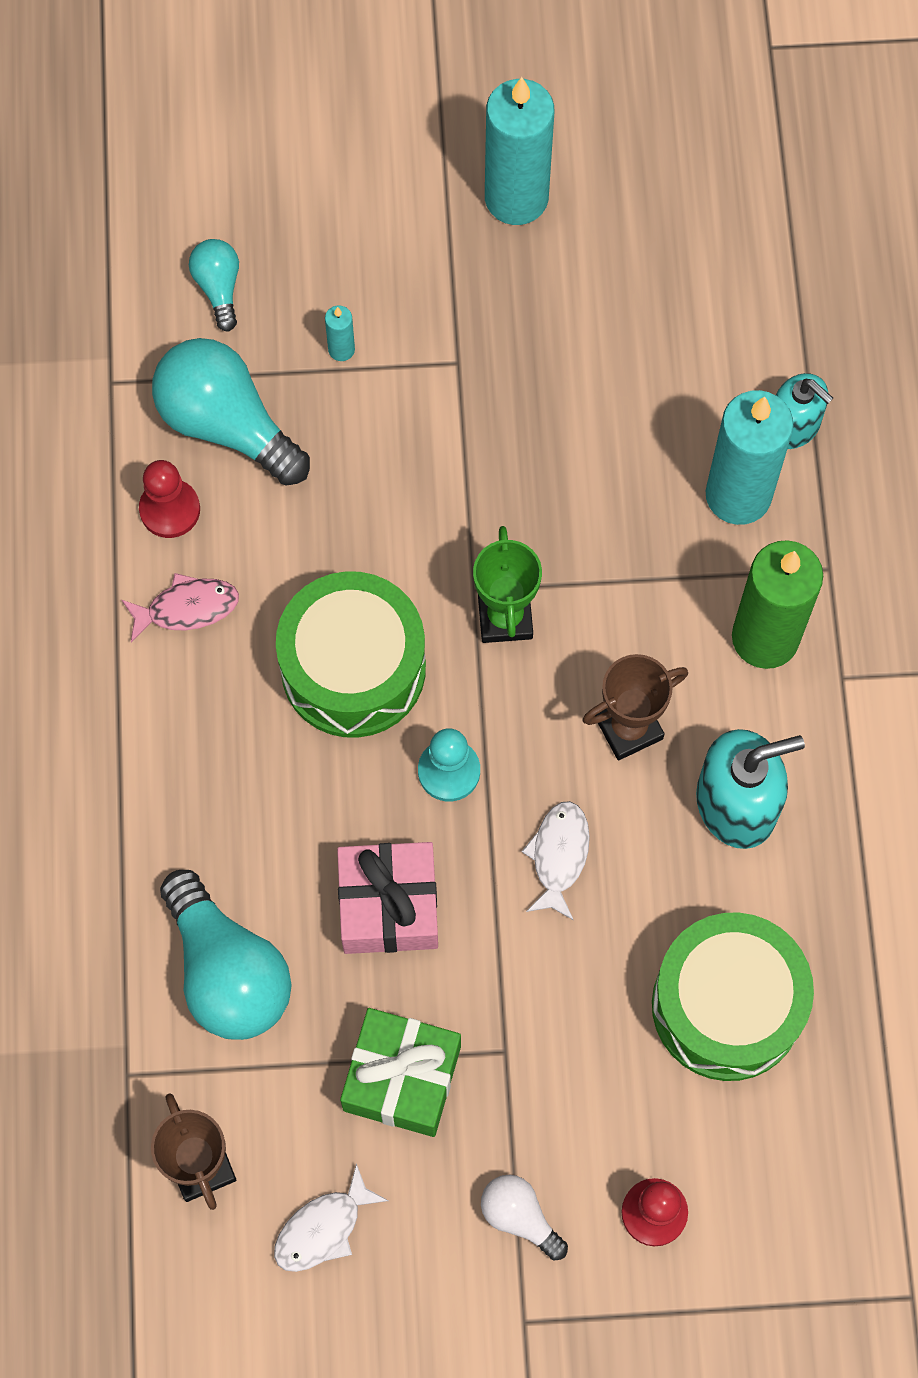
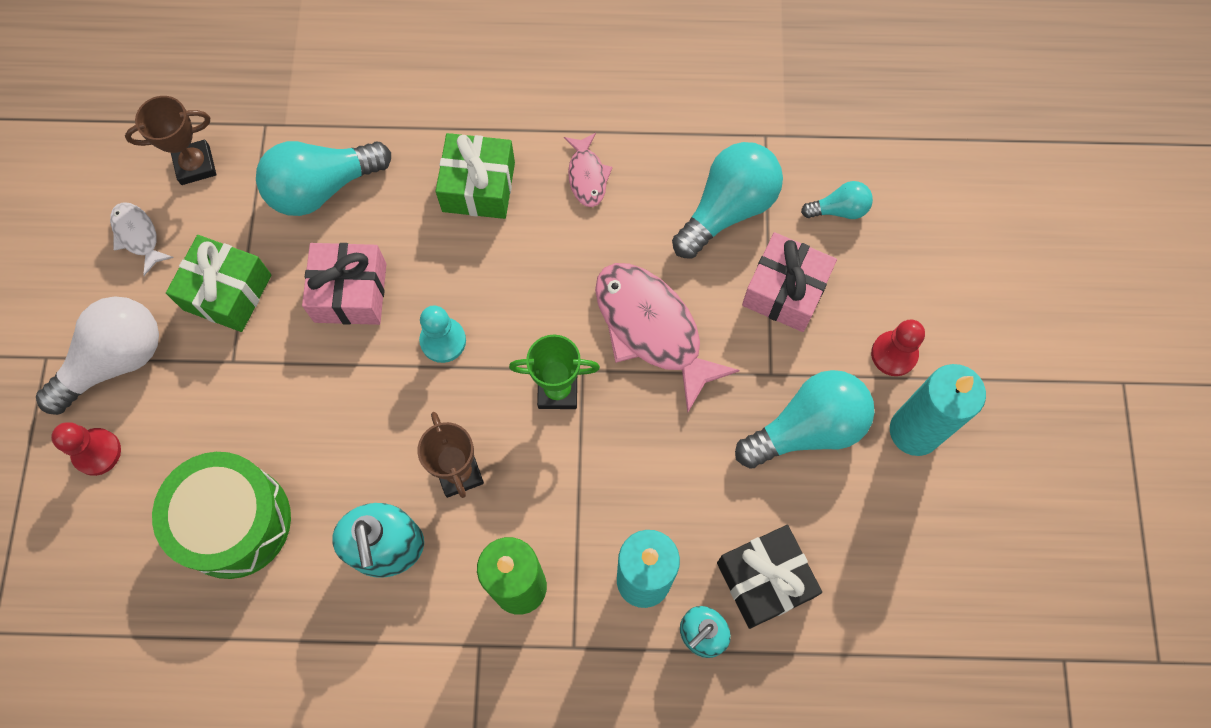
camera: 95 degrees right, 0 degrees up
red pawn [139,460,200,538] -> red pawn moved to [871,319,925,376]
green drum [276,571,426,738] -> none
turquoise candle [325,305,355,361] -> pink gift [742,232,837,332]
white light bulb [481,1175,568,1261] -> white light bulb [36,296,159,415], size x1.93
white fish [522,801,590,920] -> none
none -> green gift [436,133,515,219]
none -> pink fish [595,263,740,413]
none -> black gift [717,525,822,629]
none -> turquoise light bulb [735,370,875,469]

